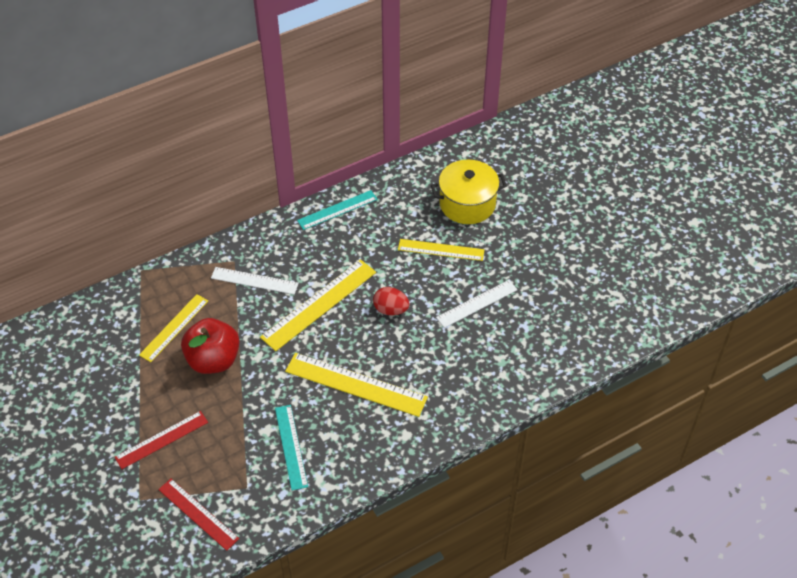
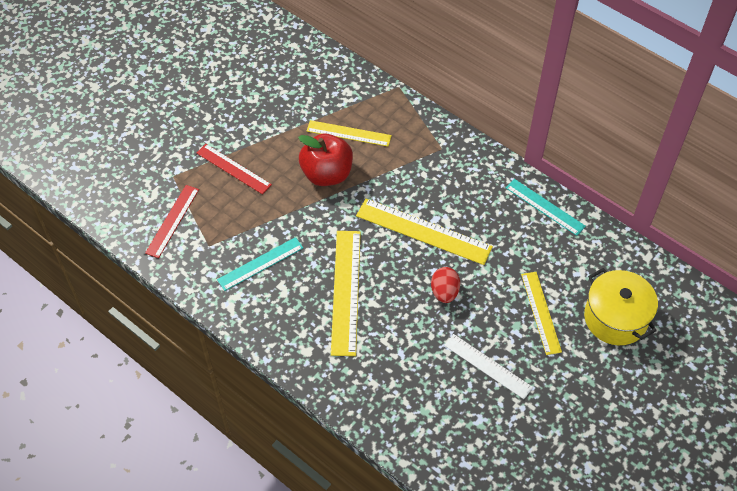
camera: 70 degrees right, 5 degrees up
white ruler [211,267,299,294] -> none

